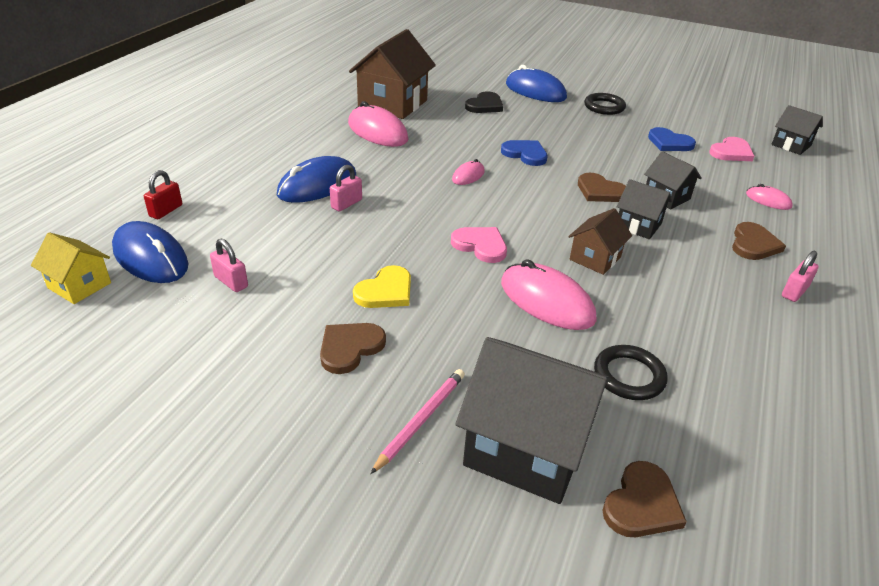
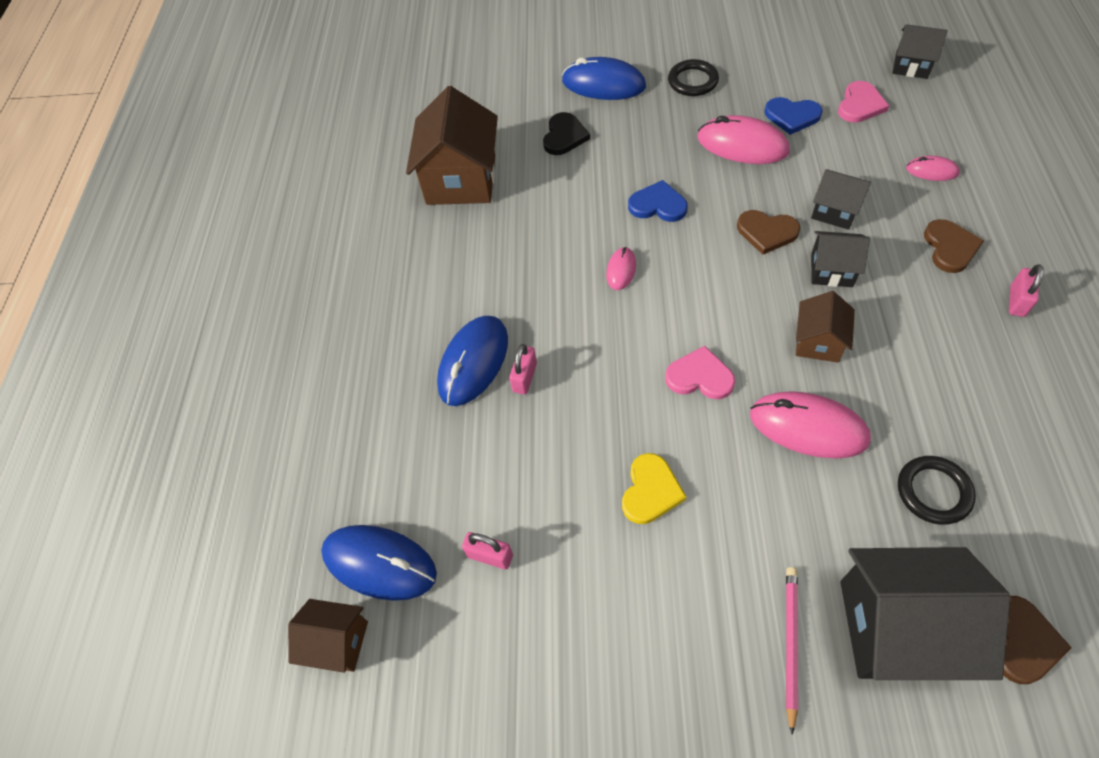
camera: 15 degrees left, 20 degrees up
yellow house [31,232,111,304] -> brown house [288,599,368,673]
red padlock [144,170,182,219] -> none
brown heart [320,323,386,374] -> none
pink mouse [348,101,408,147] -> pink mouse moved to [698,115,790,164]

